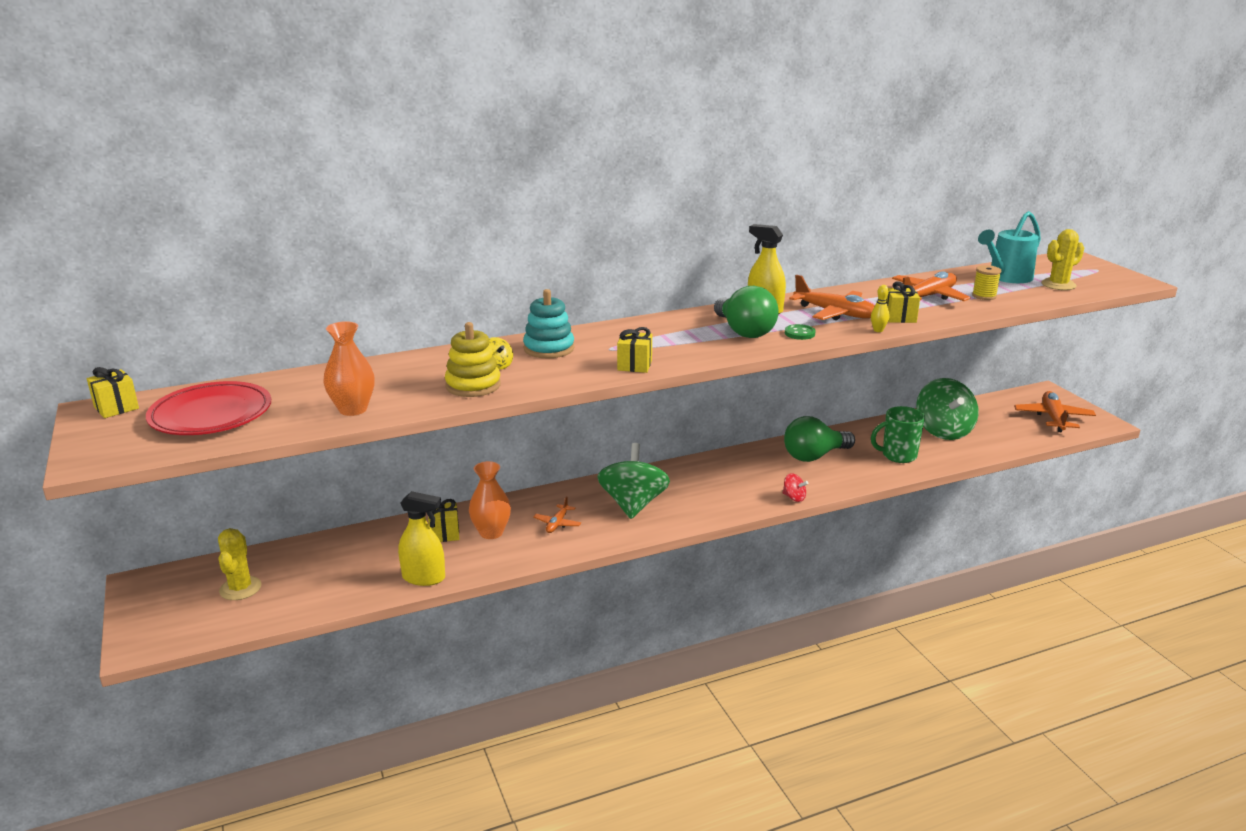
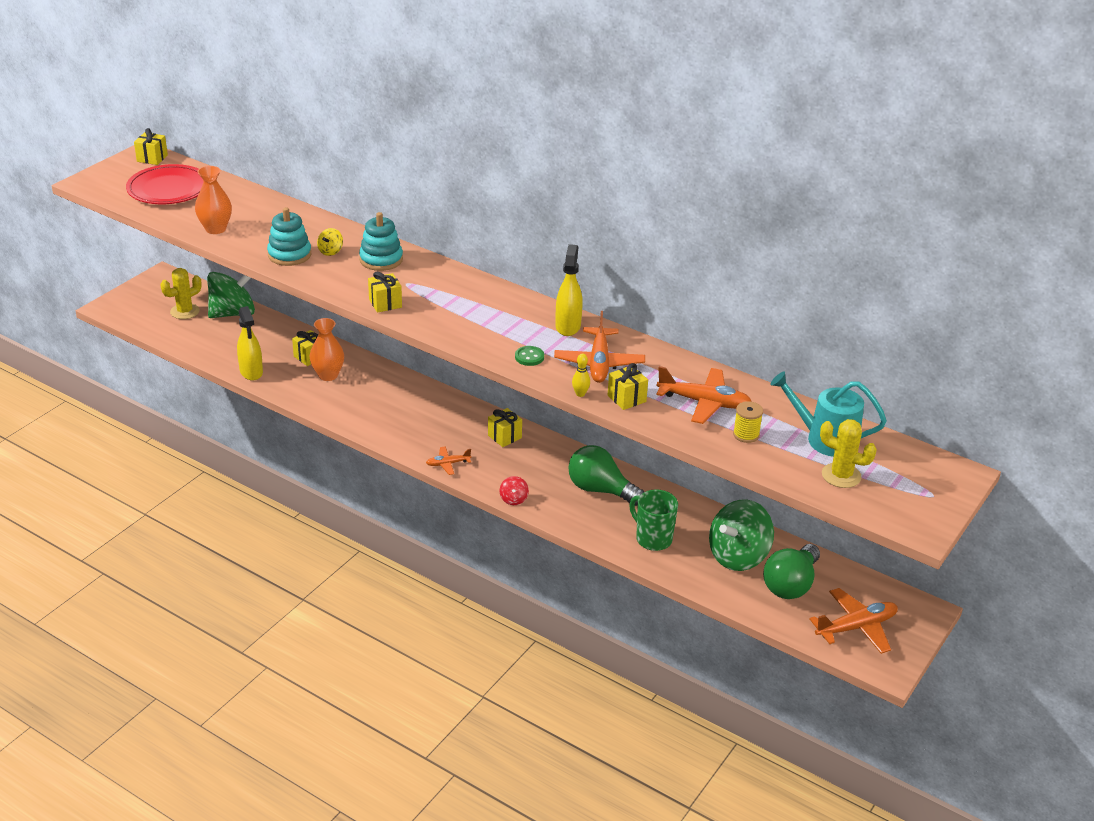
camera: 55 degrees right, 10 degrees up
yellow stacking toy [445,322,501,397] -> turquoise stacking toy [267,207,311,266]
orange plane [533,496,581,533] -> orange plane moved to [426,446,471,475]
green spinning top [597,443,670,519] -> green spinning top moved to [207,272,255,318]
green light bulb [714,286,778,338] -> green light bulb moved to [763,544,820,599]
none -> yellow gift [488,408,522,447]

